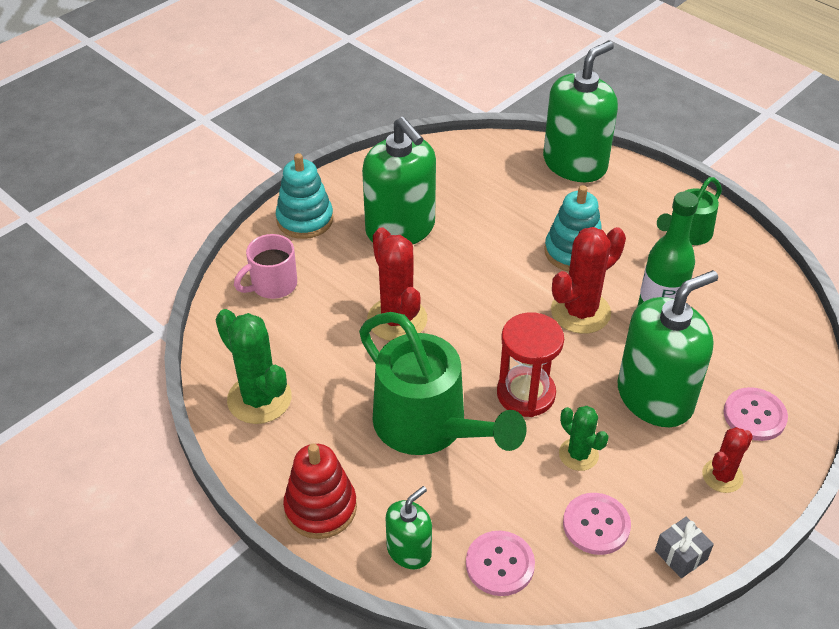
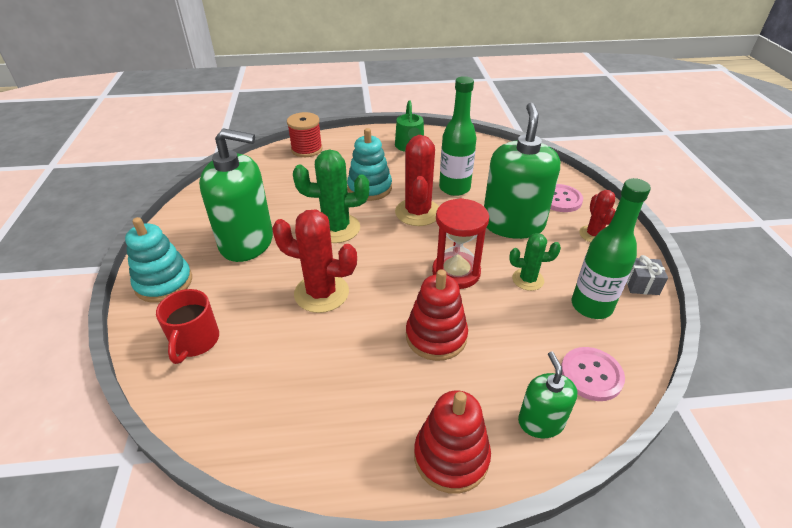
camera: 50 degrees left, 5 degrees down
green cactus [215,309,292,424] -> green cactus moved to [293,149,369,243]
pink mug [234,234,297,299] -> red mug [156,289,219,364]
green watering can [359,312,527,455] -> red stacking toy [406,269,468,361]
green soap dispenser [543,41,618,182] -> red spool [287,112,323,157]
pink button [563,493,631,555] -> green bottle [572,178,651,319]

